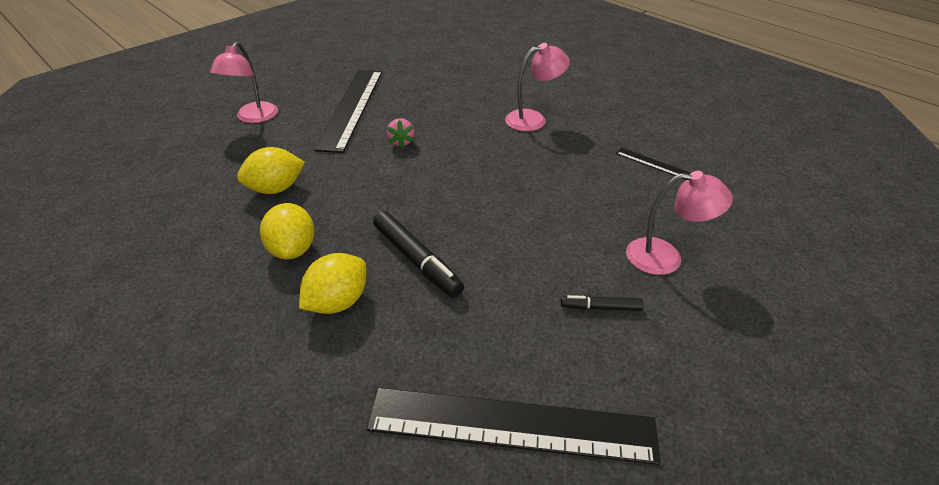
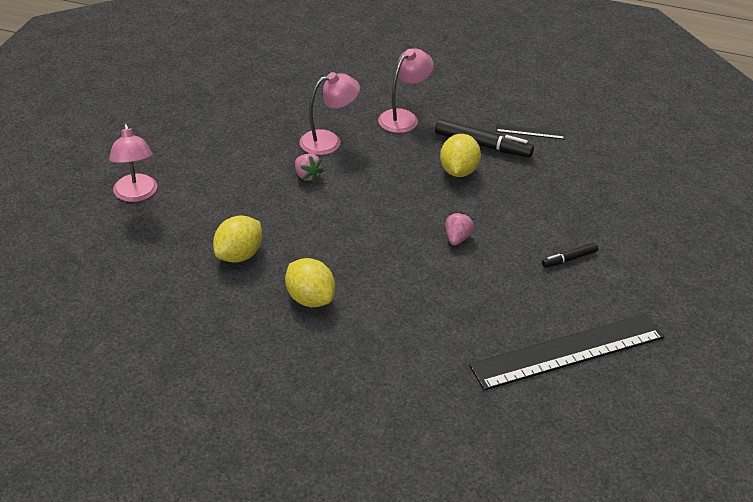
camera: 30 degrees left, 0 degrees up
yellow lemon [299,253,366,314] -> yellow lemon moved to [440,134,481,177]
black ruler [314,70,382,153] -> none
black marker [373,211,464,298] -> black marker moved to [435,119,534,158]
pink lamp [626,171,733,275] -> pink lamp moved to [299,72,360,155]
none -> pink strawberry [445,212,474,245]

